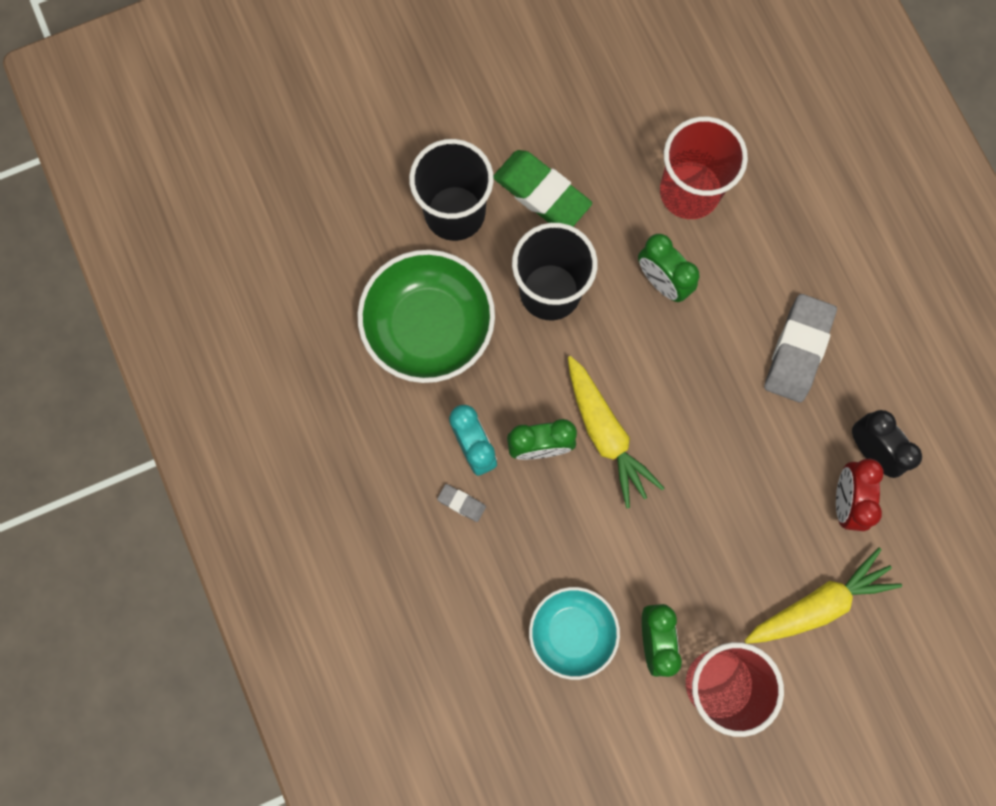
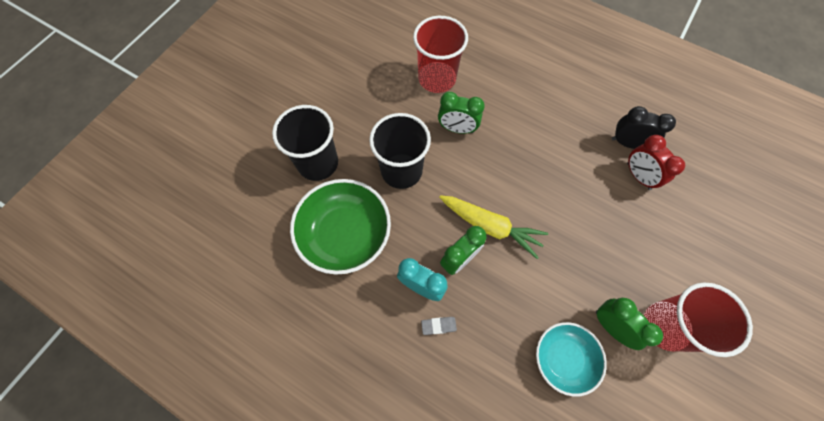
camera: 35 degrees left, 10 degrees down
green eraser [493,150,592,227] -> none
yellow carrot [744,547,902,644] -> none
grey eraser [764,294,837,402] -> none

